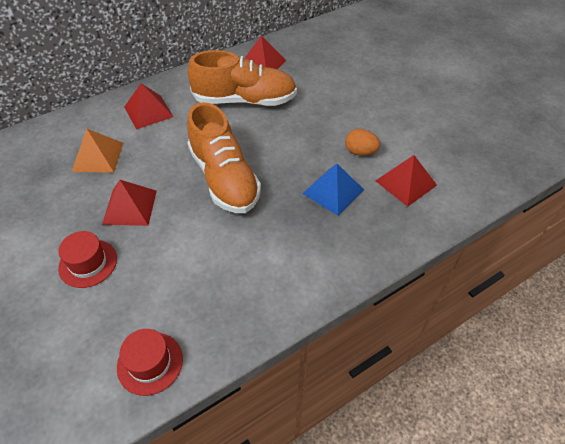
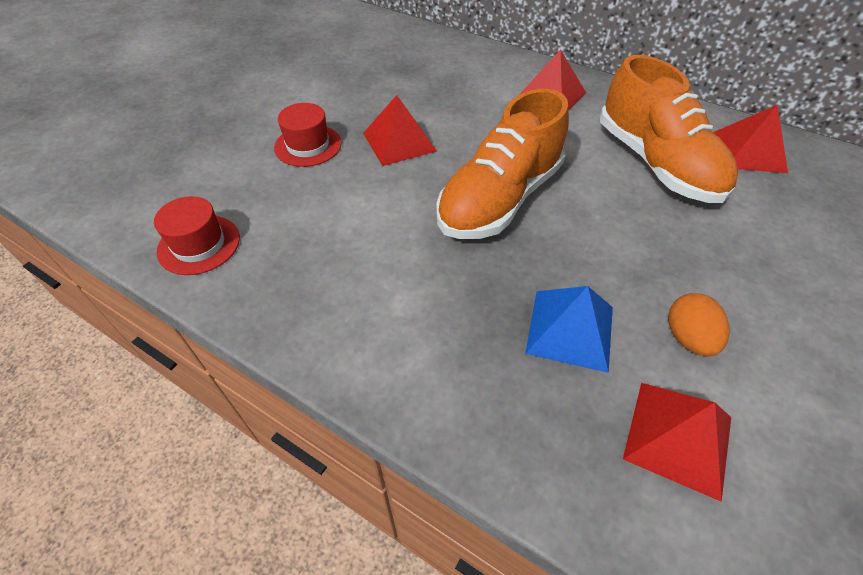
camera: 65 degrees right, 0 degrees up
orange pyramid [72,128,123,173] -> none

